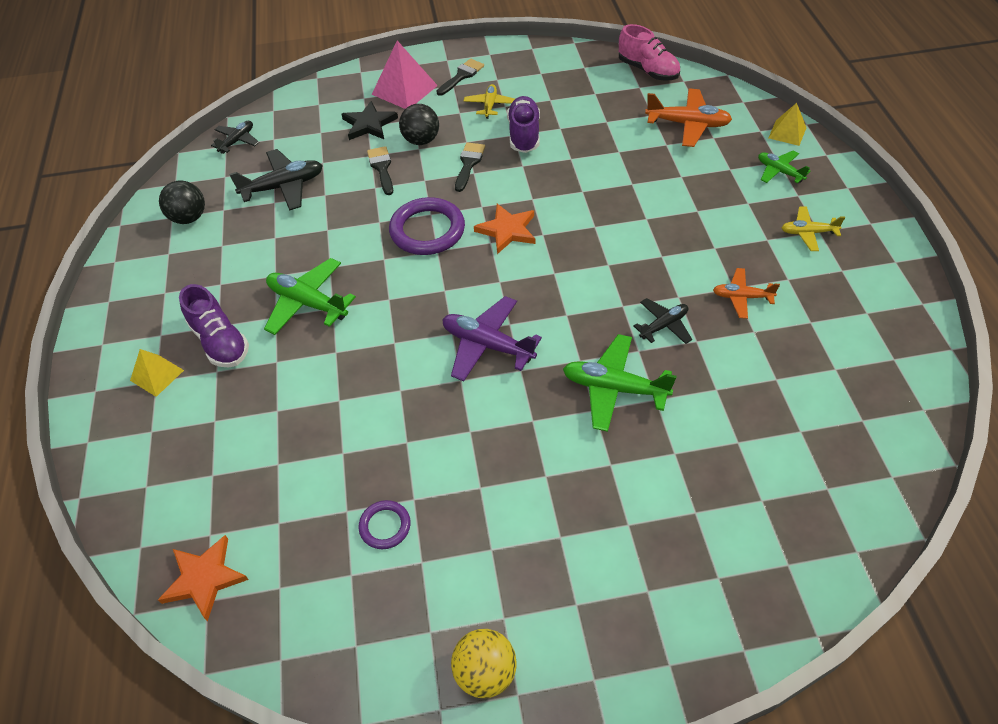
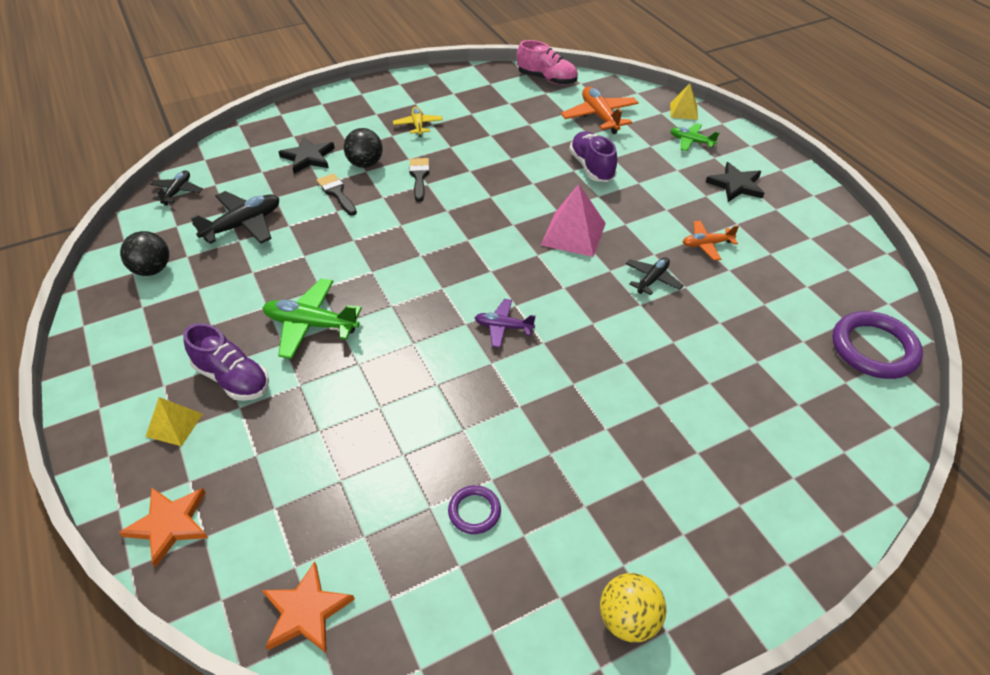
camera: 20 degrees left, 5 degrees down
pink pyramid [372,41,438,109] -> pink pyramid moved to [541,184,606,257]
purple ring [389,197,465,255] -> purple ring moved to [832,311,923,379]
black brush [436,59,484,96] -> none
purple plane [442,296,542,382] -> purple plane [475,299,536,348], size x0.60
orange star [474,204,535,254] -> orange star moved to [119,488,208,567]
purple shoe [507,96,540,153] -> purple shoe moved to [569,131,617,182]
green plane [563,334,677,432] -> none
orange plane [645,88,732,147] -> orange plane turned 105 degrees counterclockwise [561,87,639,134]
yellow plane [782,207,845,251] -> black star [706,162,764,202]

